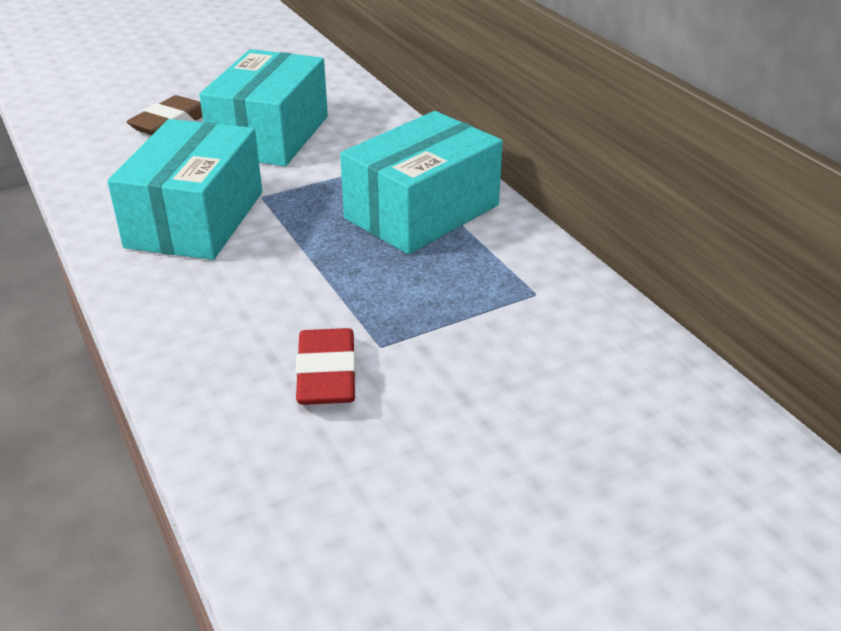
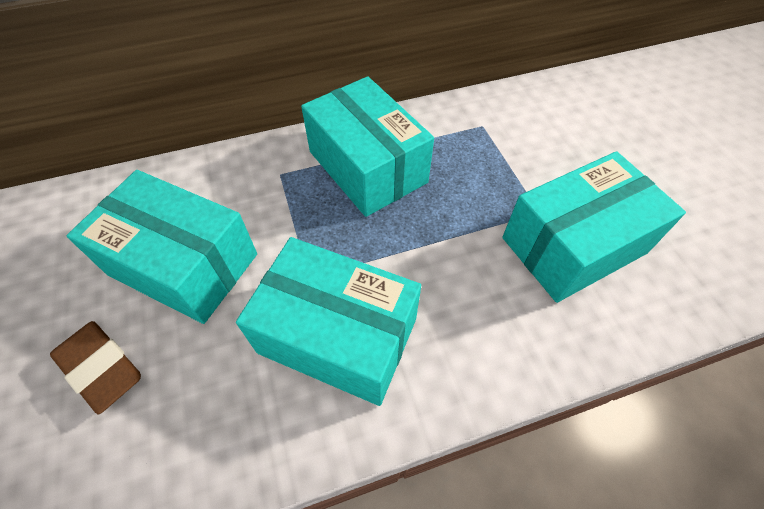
camera: 80 degrees left, 20 degrees up
red eraser [295,328,356,405] -> turquoise box [502,151,686,303]

